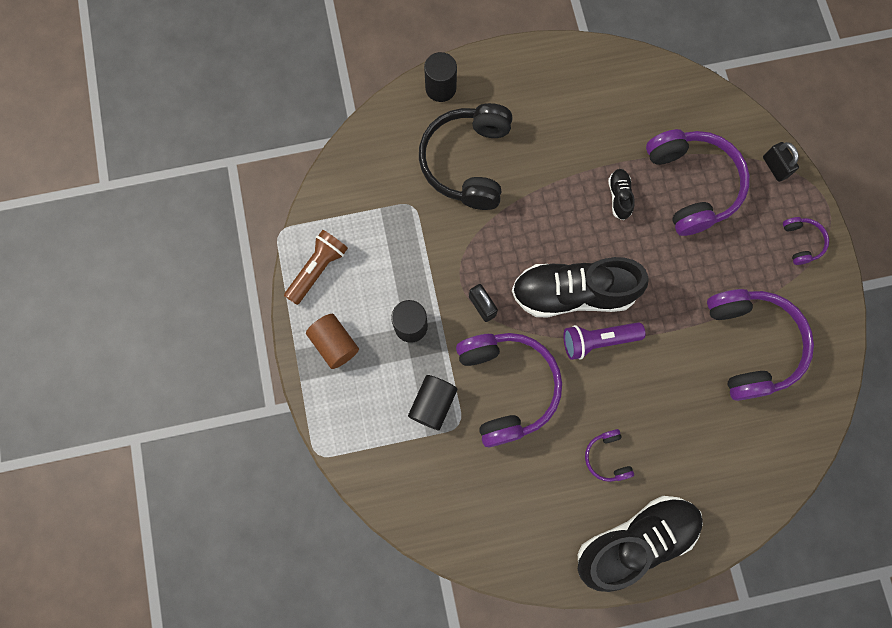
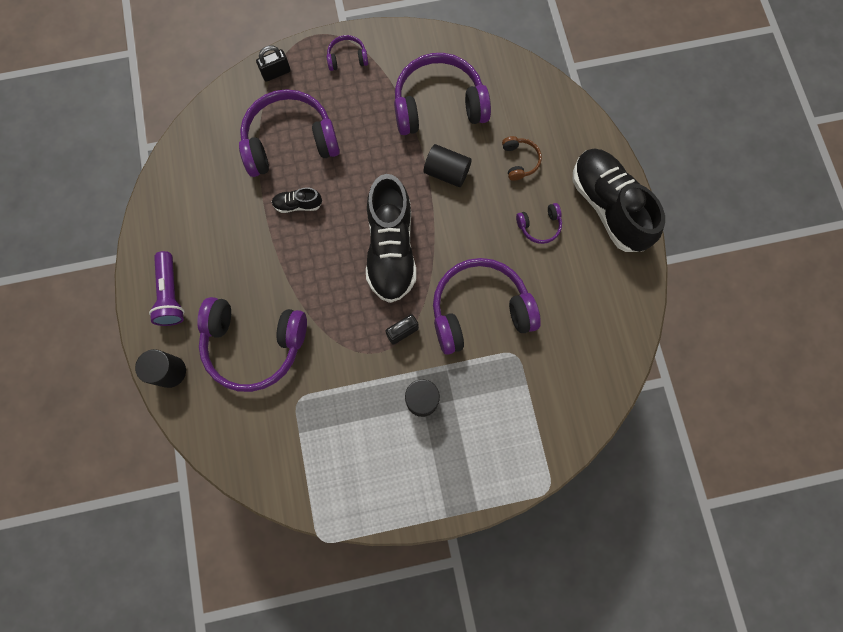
camera: 90 degrees left, 0 degrees up
brown flashlight [284,230,348,305] -> none
brown cylinder [306,314,359,369] -> none
black cylinder [408,375,457,430] -> black cylinder moved to [424,144,472,187]
black headphones [419,103,512,210] -> purple headphones [197,297,307,392]
purple flashlight [563,322,646,360] -> purple flashlight moved to [149,251,185,326]
none -> brown headphones [502,136,542,181]

